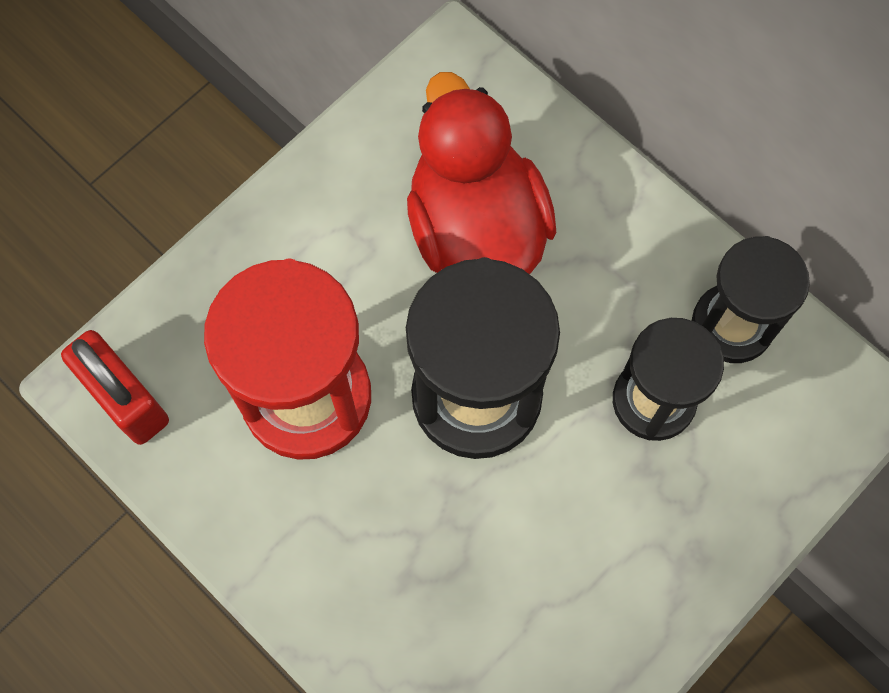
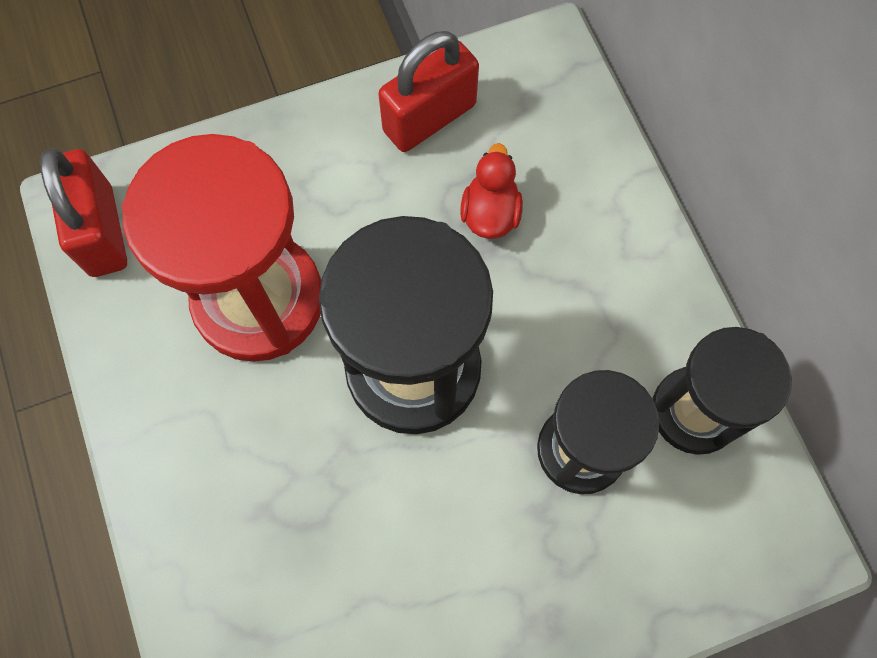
camera: 25 degrees right, 0 degrees up
red duck [407,72,556,274] -> red duck [460,143,523,239], size x0.43
none -> red padlock [378,31,479,152]

